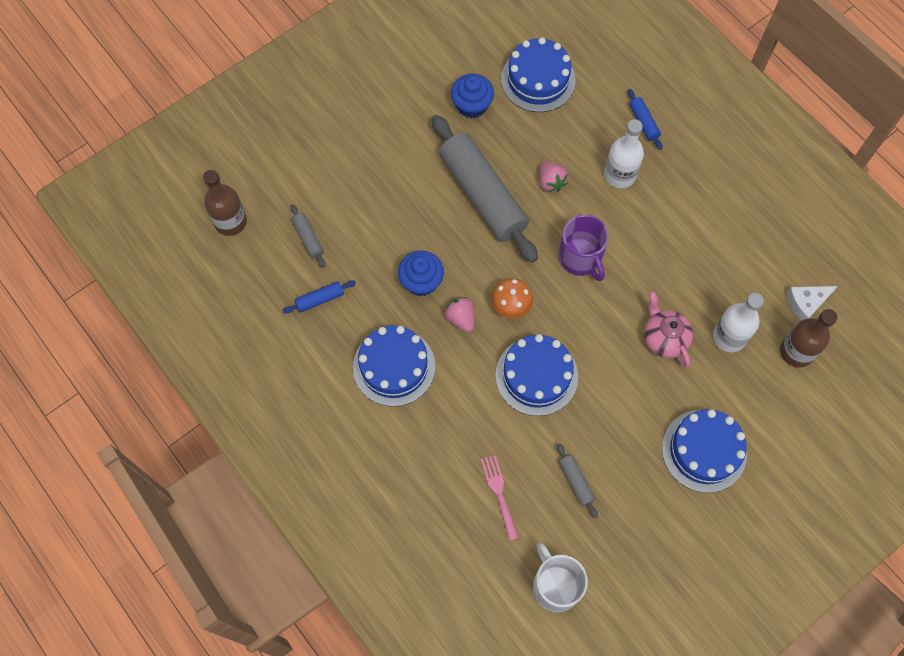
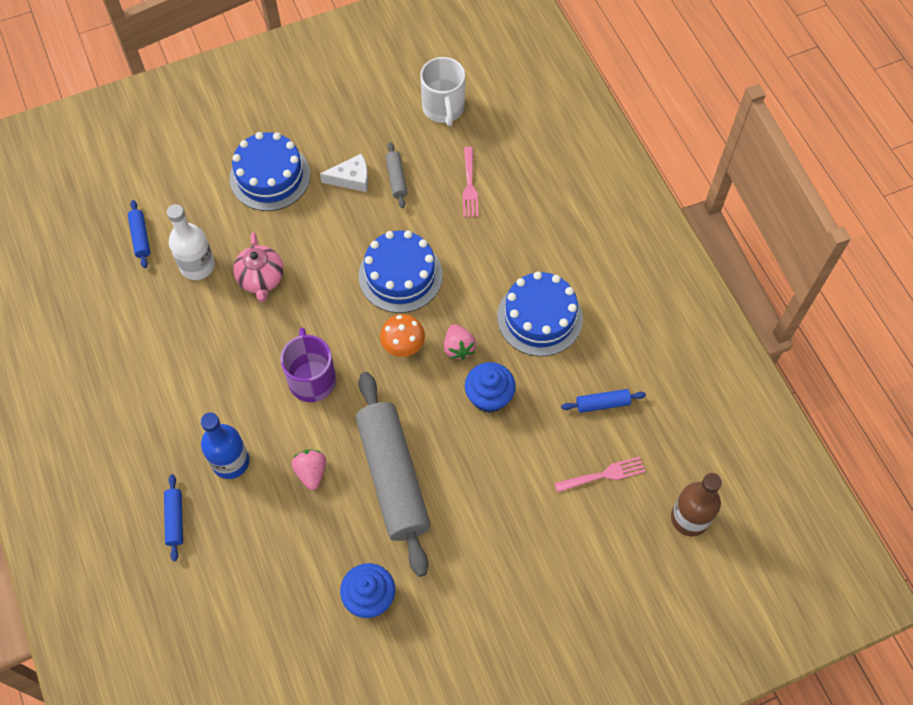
camera: 165 degrees left, 5 degrees down
grey rolling pin [290,205,325,268] -> pink fork [554,456,645,493]
blue cake [501,37,576,112] -> none
white bottle [604,119,644,188] -> blue bottle [200,412,250,479]
brown bottle [780,309,837,367] -> blue rolling pin [128,200,150,268]
white cheese [786,286,838,321] -> white cheese moved to [320,154,368,192]

